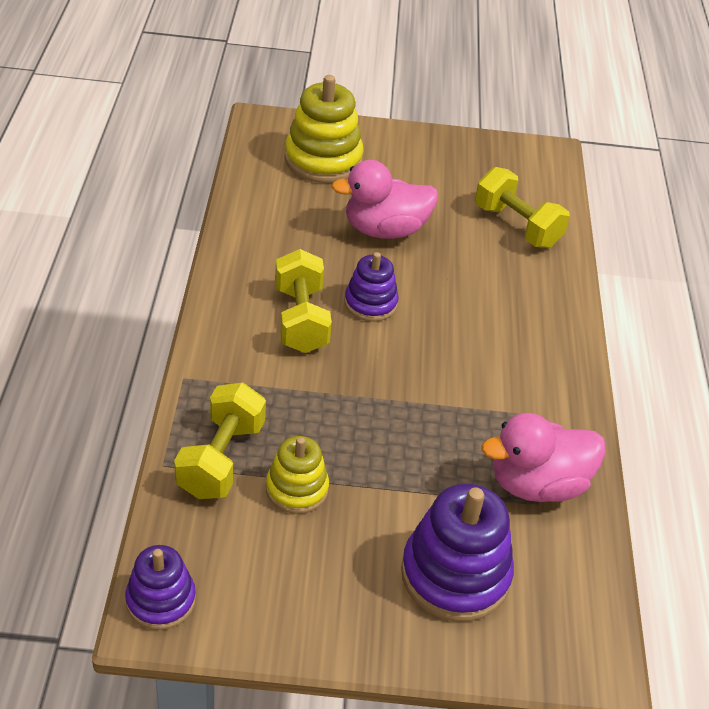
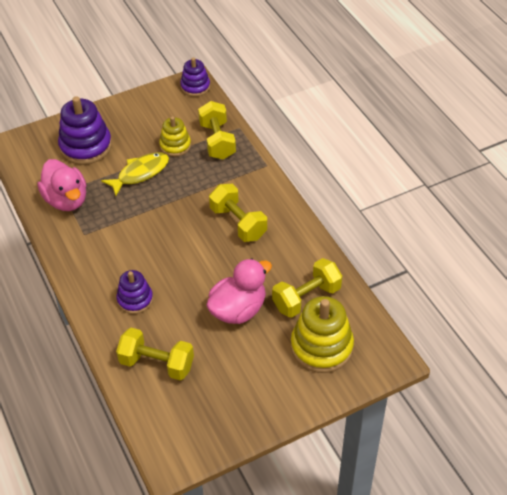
camera: 155 degrees right, 5 degrees up
purple stacking toy [345,252,399,322] -> purple stacking toy moved to [116,270,153,314]
pink duck [482,413,606,502] -> pink duck turned 105 degrees clockwise [37,159,86,211]
none -> yellow fish [101,152,169,196]
none -> yellow dumbbell [272,258,342,318]

